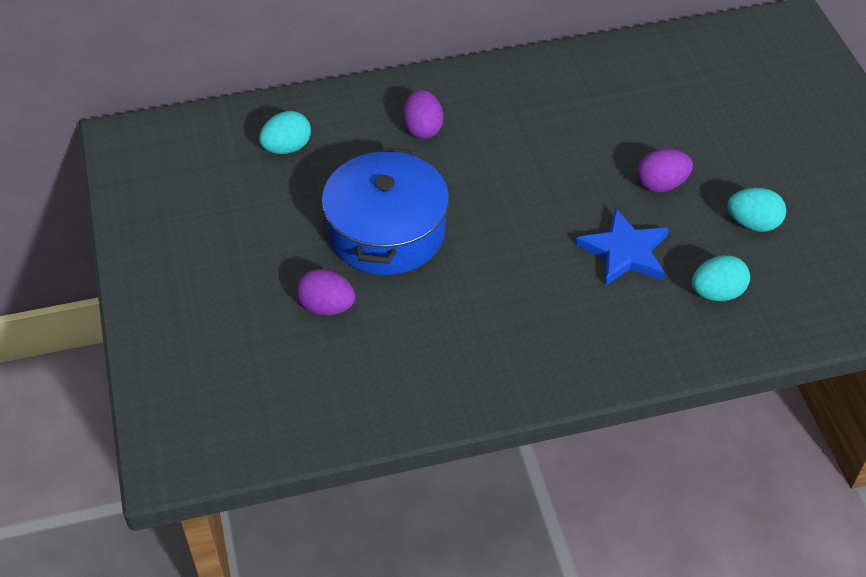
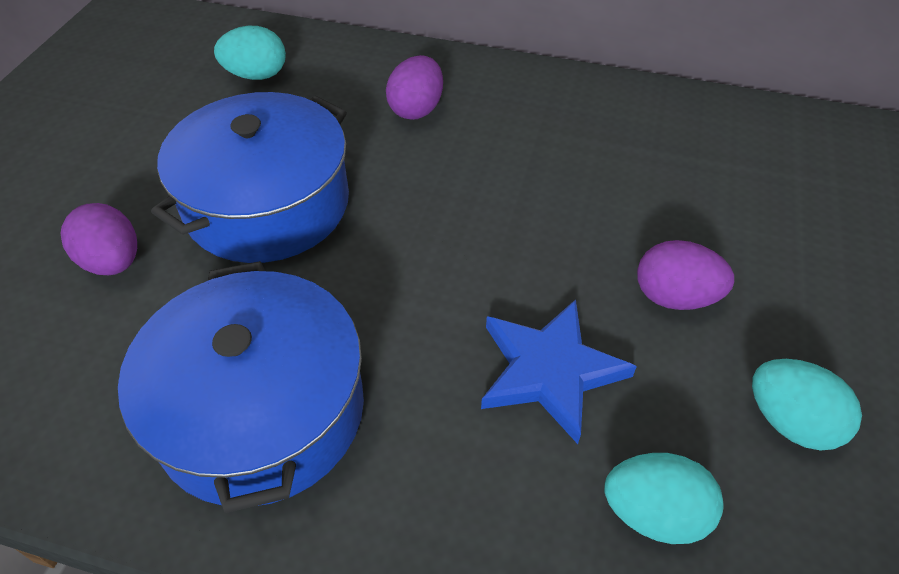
camera: 30 degrees right, 0 degrees up
none -> blue pot [118,261,364,513]

